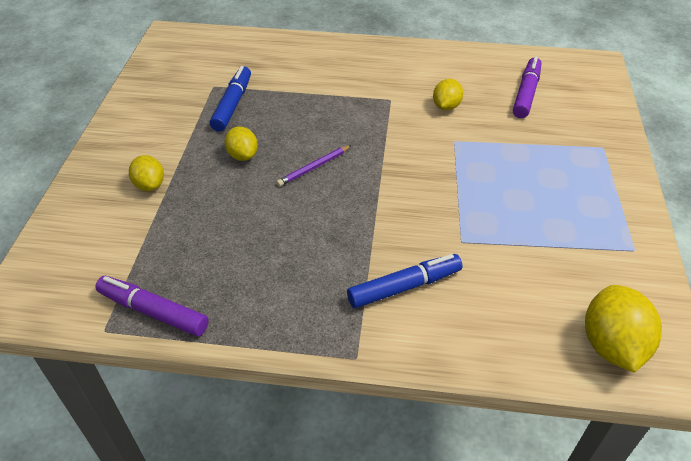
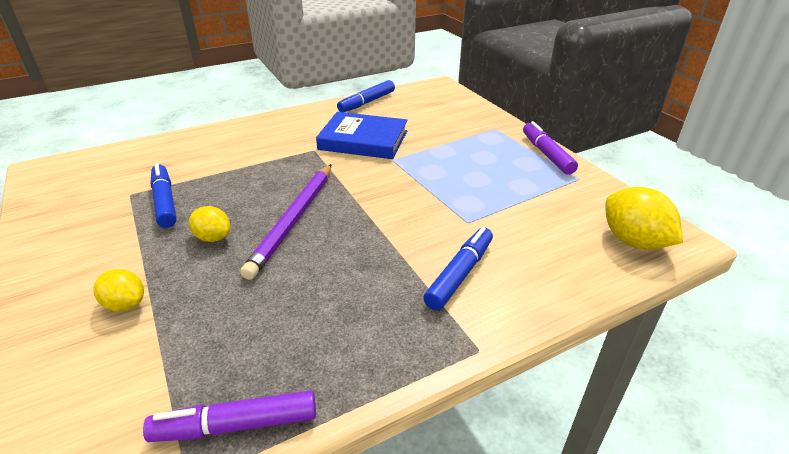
camera: 35 degrees left, 10 degrees down
purple pencil [276,145,352,187] -> purple pencil [240,164,331,280], size x2.03
yellow lemon [433,79,463,111] -> blue book [316,112,408,159]
purple marker [513,57,541,118] -> purple marker moved to [523,121,578,175]
none -> blue marker [337,80,395,112]

